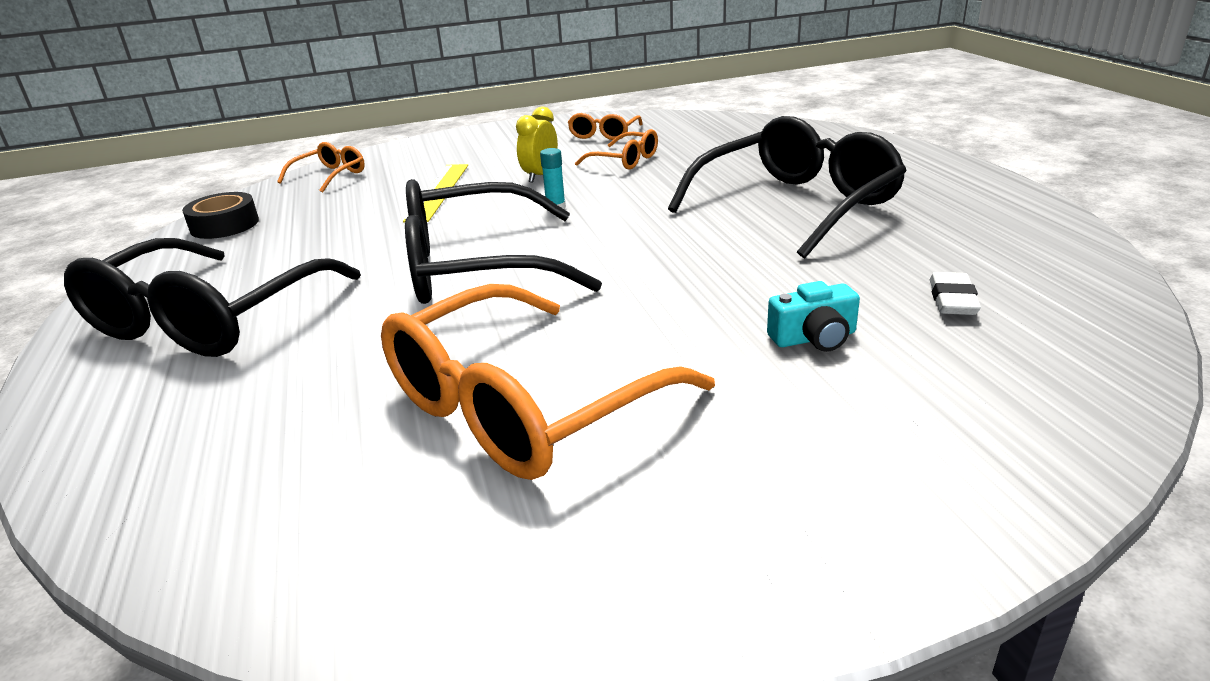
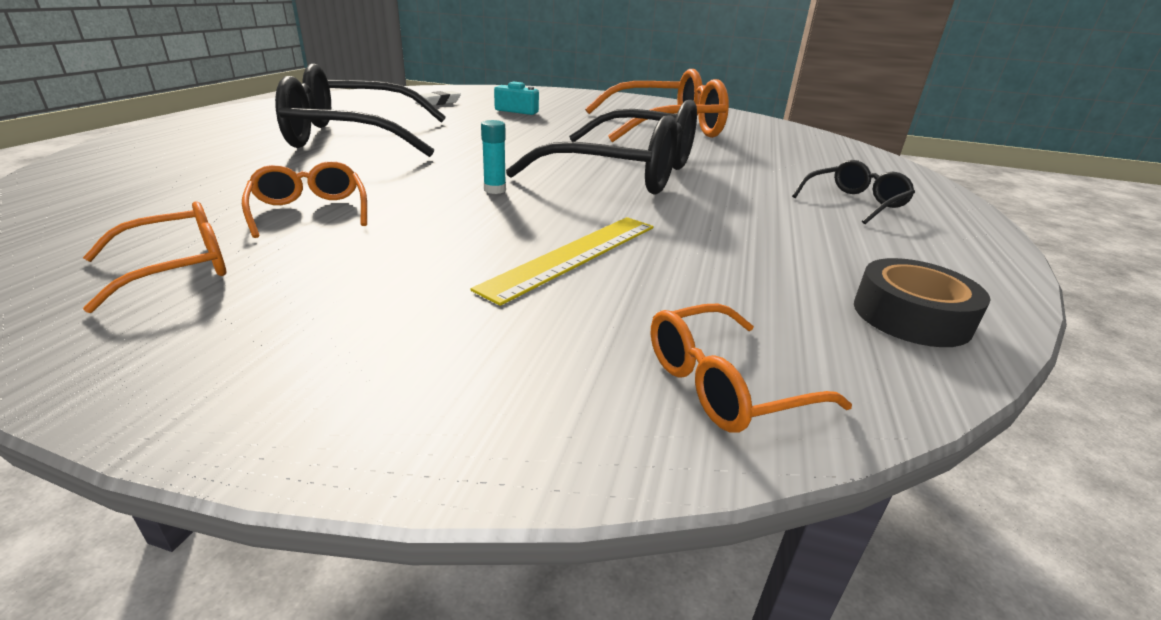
camera: 150 degrees left, 0 degrees up
black glasses [64,238,361,357] -> black glasses [792,160,915,224], size x0.47
yellow clock [516,106,558,183] -> none

